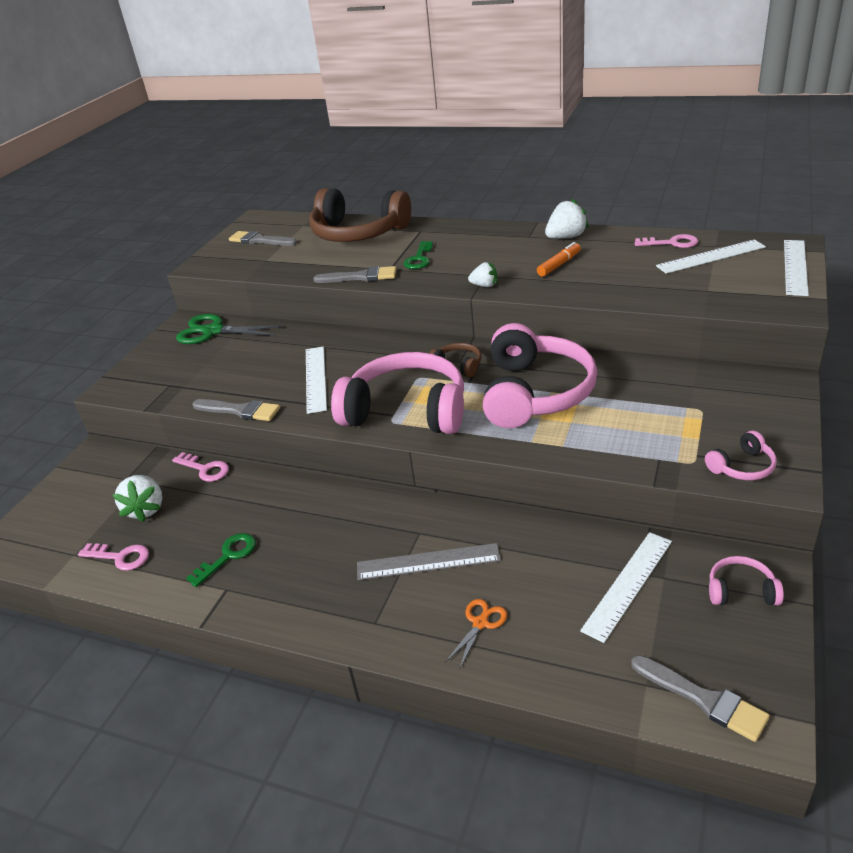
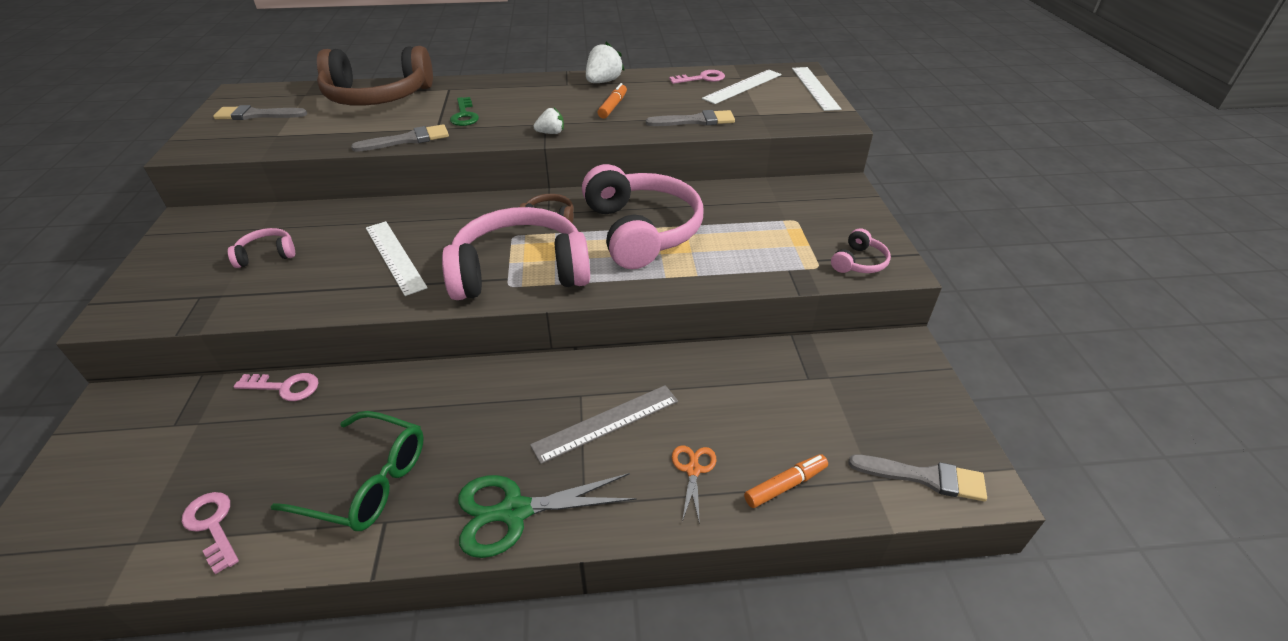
camera: 30 degrees left, 5 degrees up
pink key [78,543,149,571] -> pink key turned 120 degrees counterclockwise [182,492,239,574]
white strawberry [113,475,163,522] -> none
green scissors [176,314,283,344] -> green scissors moved to [458,473,636,558]
green key [186,533,256,587] -> green glasses [271,411,424,531]
grey brush [192,399,280,421] -> grey brush moved to [646,110,735,126]
white ruler [580,532,672,643] -> none
pink headphones [709,556,784,605] -> pink headphones moved to [228,228,295,268]
none -> orange marker [744,454,828,508]

